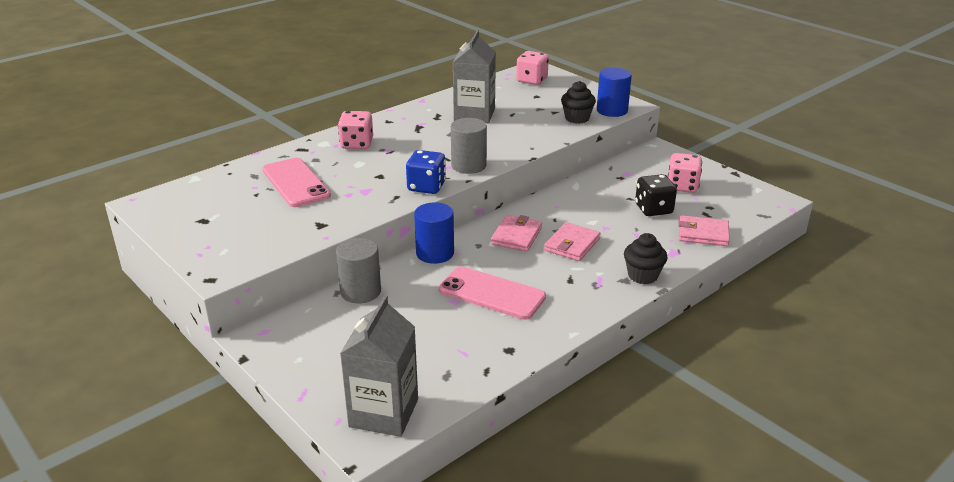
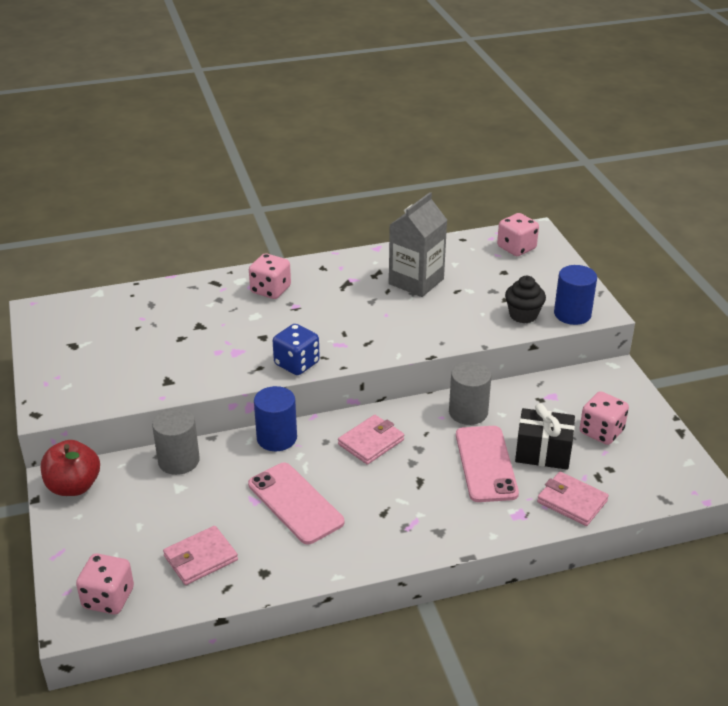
camera: 25 degrees right, 5 degrees up
pink phone [263,158,331,207] -> pink phone moved to [456,426,519,502]
grey carton [340,295,418,437] -> pink dice [76,553,134,615]
grey cylinder [451,118,487,174] -> grey cylinder moved to [449,362,491,425]
pink wallet [544,222,600,261] -> pink wallet moved to [163,526,238,585]
black cupcake [624,233,668,284] -> none
black dice [635,174,677,216] -> black gift [515,403,575,470]
none -> red apple [41,440,100,496]

